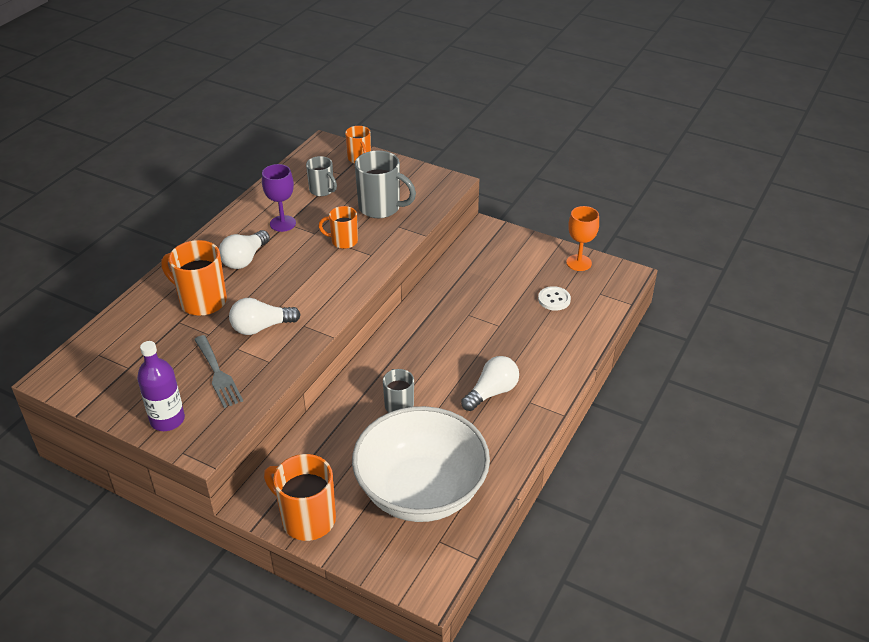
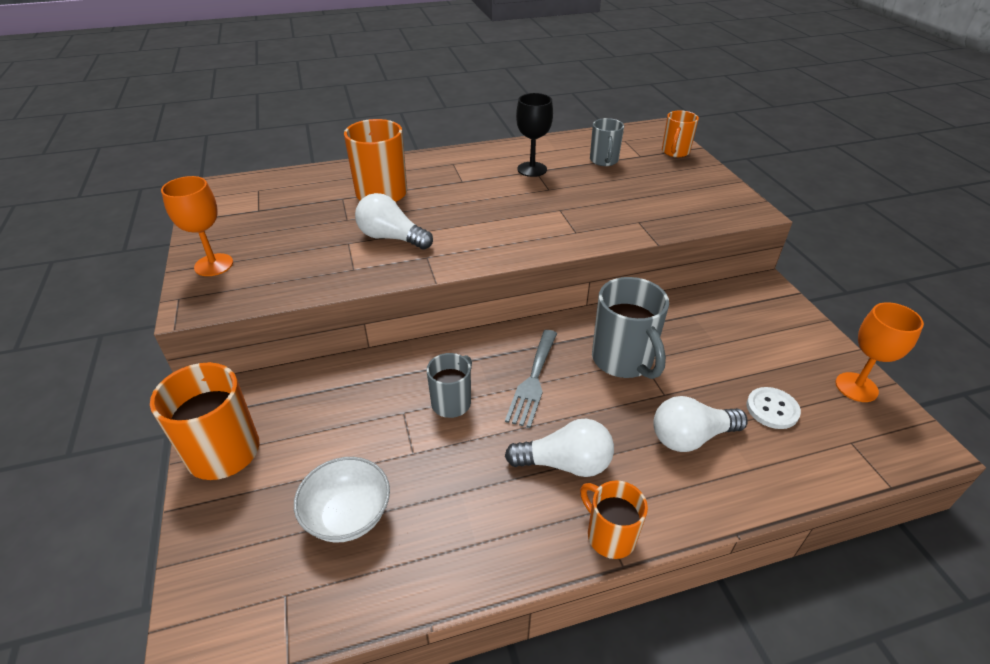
camera: 45 degrees right, 0 degrees up
purple bottle [137,341,185,431] -> orange goblet [161,176,233,276]
grey fork [194,335,243,408] -> grey fork moved to [505,330,557,428]
white light bulb [219,230,270,269] -> white light bulb moved to [653,396,748,452]
purple goblet [262,164,296,232] -> black goblet [516,93,553,177]
orange mug [318,206,358,249] -> orange mug moved to [580,480,648,559]
white bowl [352,406,490,522] -> white bowl [294,457,390,543], size x0.46
grey mug [355,150,416,218] -> grey mug moved to [592,277,669,379]

